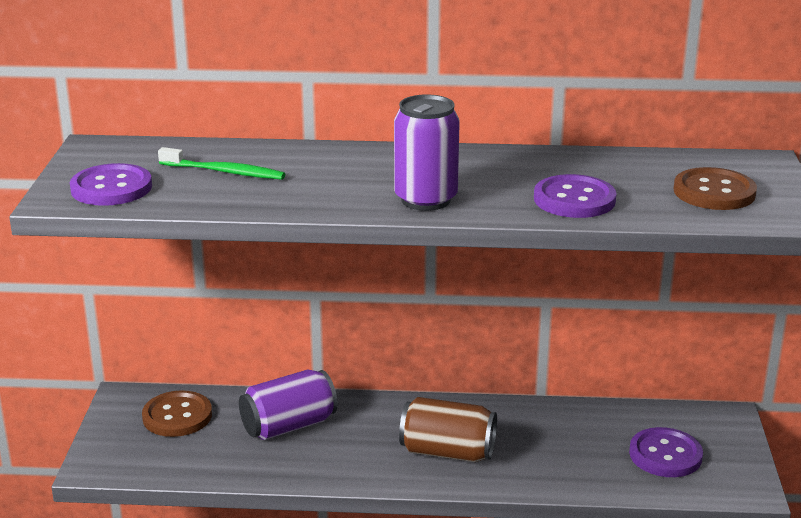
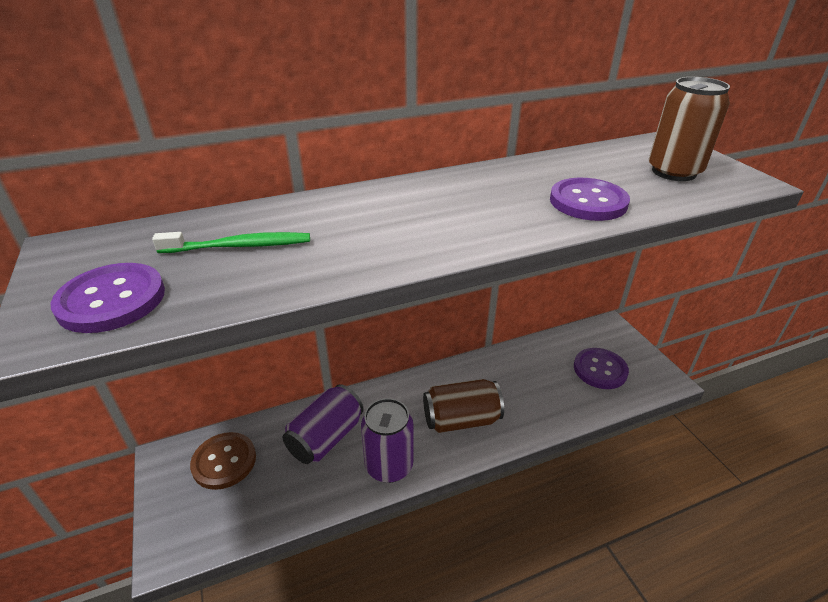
camera: 25 degrees left, 10 degrees up
purple can [394,94,460,211] -> purple can moved to [361,398,413,483]
brown button [674,167,757,210] -> brown can [649,77,730,181]

